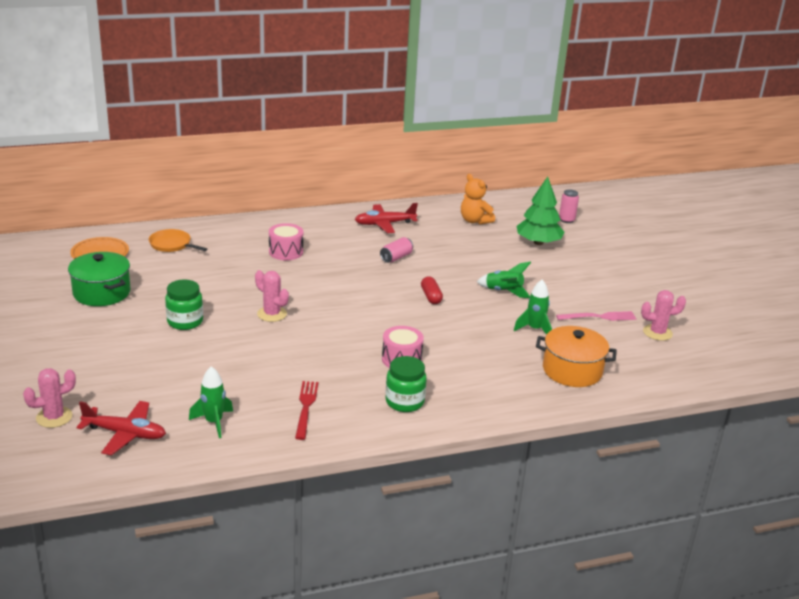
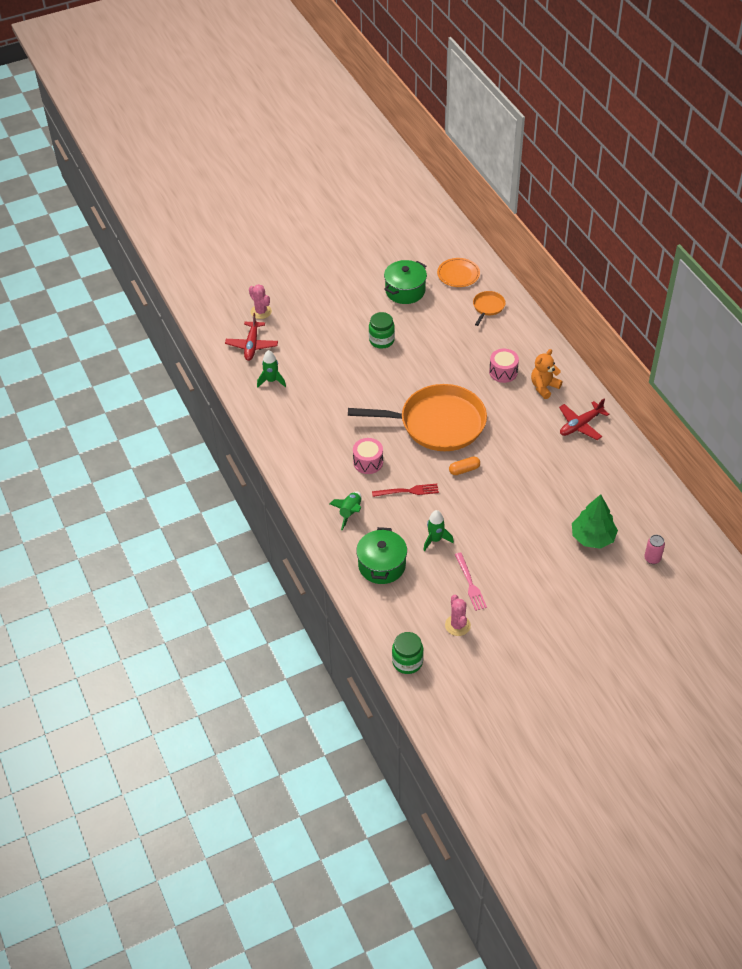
camera: 85 degrees right, 20 degrees up
pink cactus [255,270,289,322] -> none
red fork [295,381,318,440] -> red fork moved to [372,484,439,497]
red plane [355,203,418,233] -> red plane turned 105 degrees counterclockwise [559,398,609,440]
pink can [380,237,413,263] -> none
green jar [386,356,427,412] -> green jar moved to [392,632,424,674]
red capsule [421,276,443,304] -> orange capsule [449,456,480,475]
orange teddy bear [461,174,495,225] -> orange teddy bear moved to [531,349,562,399]
green rocket [477,262,531,298] -> green rocket moved to [329,492,361,530]
orange pot [536,326,617,387] -> green pot [356,527,407,584]
none -> orange pan [348,384,487,451]

